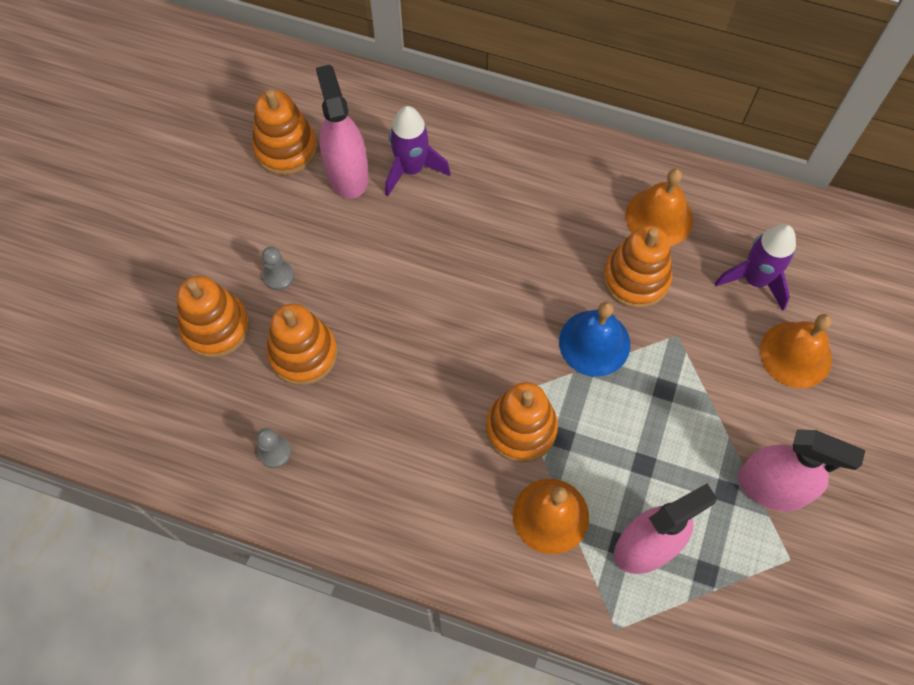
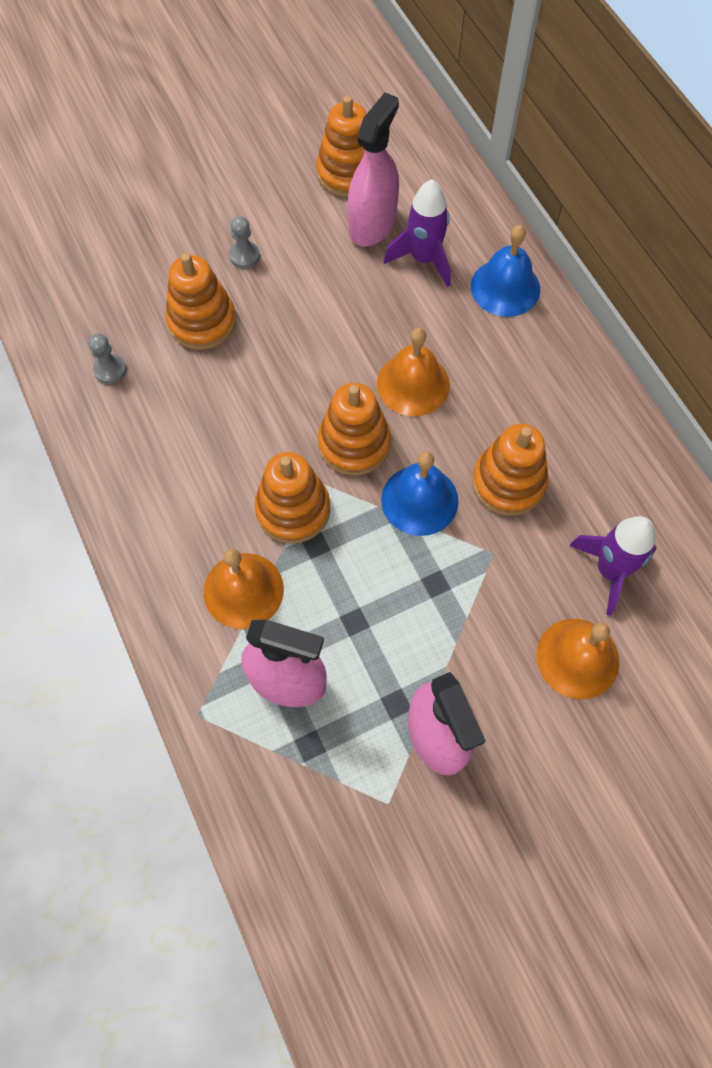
camera: 45 degrees right, 0 degrees up
orange stacking toy [177,276,250,358] -> orange stacking toy moved to [318,383,391,475]
orange bell [626,169,693,246] -> orange bell moved to [377,328,450,416]
none -> blue bell [471,225,540,317]

